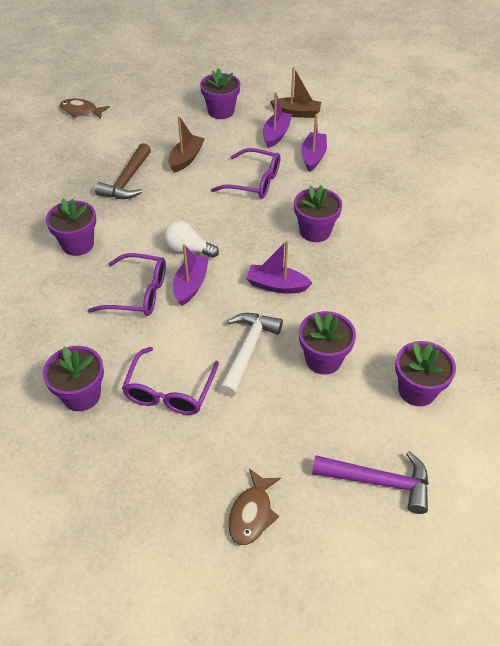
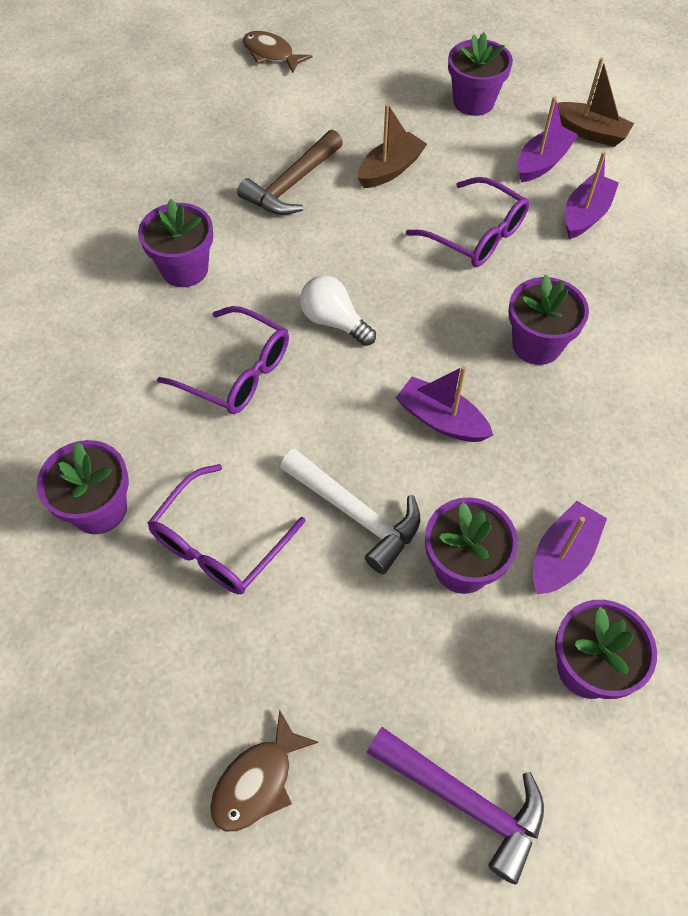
camera: 20 degrees right, 10 degrees up
purple boat [173,244,209,306] -> purple boat moved to [533,501,607,594]
white hammer [219,313,283,397] -> white hammer turned 90 degrees clockwise [280,449,420,574]

